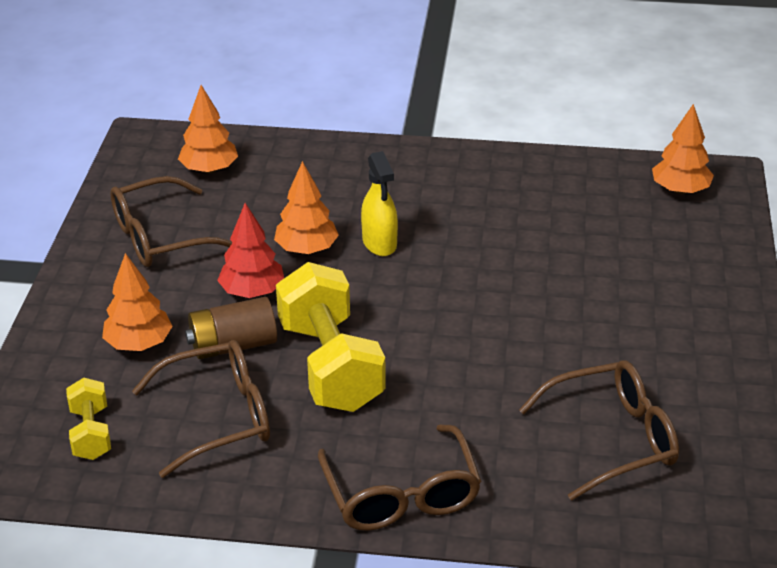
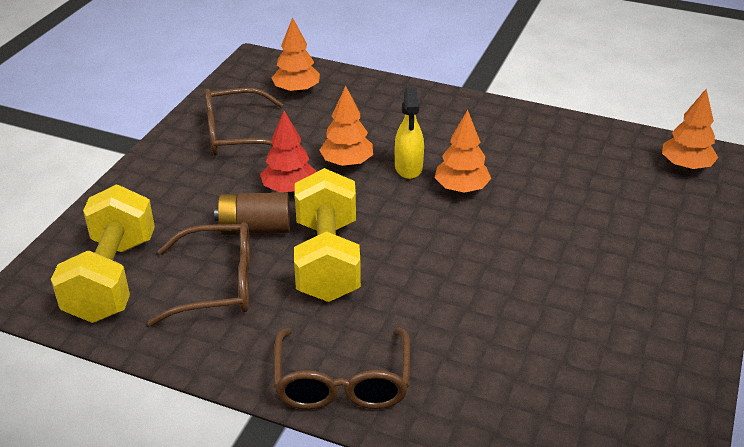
camera: 15 degrees right, 0 degrees up
yellow dumbbell [66,378,111,460] -> yellow dumbbell [51,185,155,323], size x1.98
orange tree [102,253,172,351] -> orange tree moved to [435,110,491,193]
brown glasses [519,360,679,501] -> none

